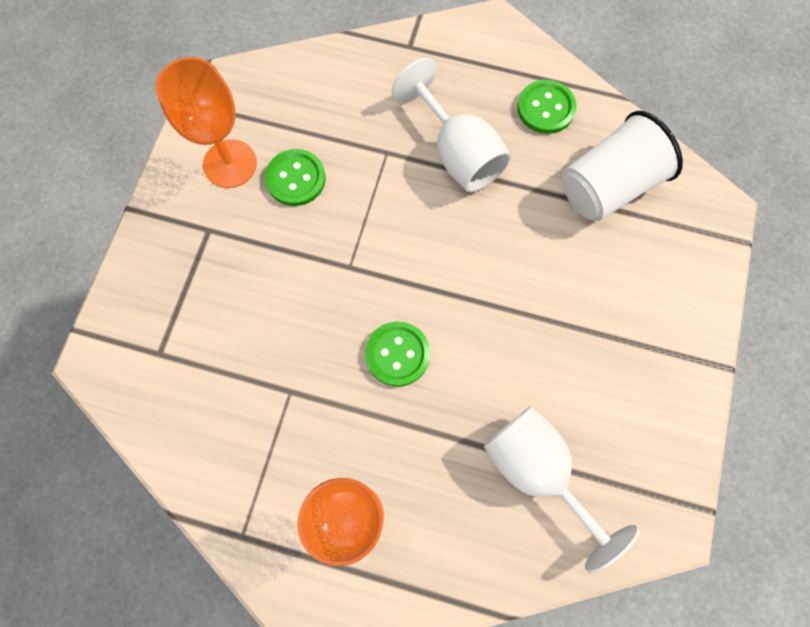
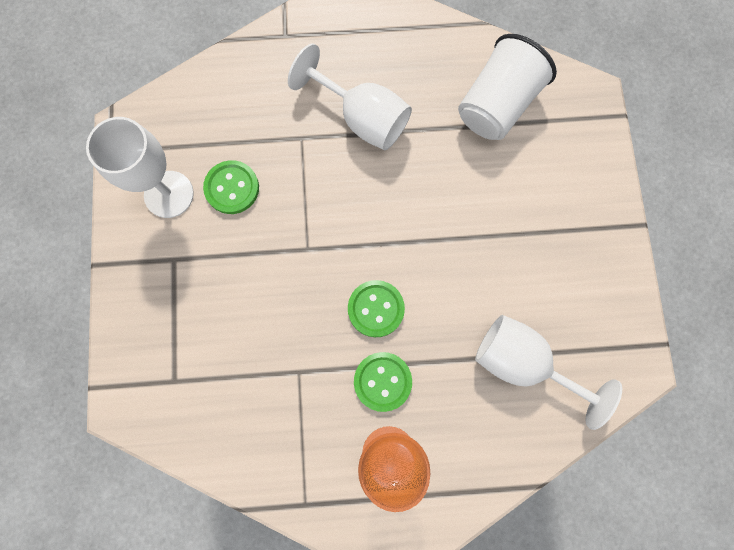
camera: 20 degrees left, 5 degrees up
orange goblet [156,57,257,188] -> white goblet [86,117,194,218]
green button [517,80,576,134] -> green button moved to [354,352,412,412]

